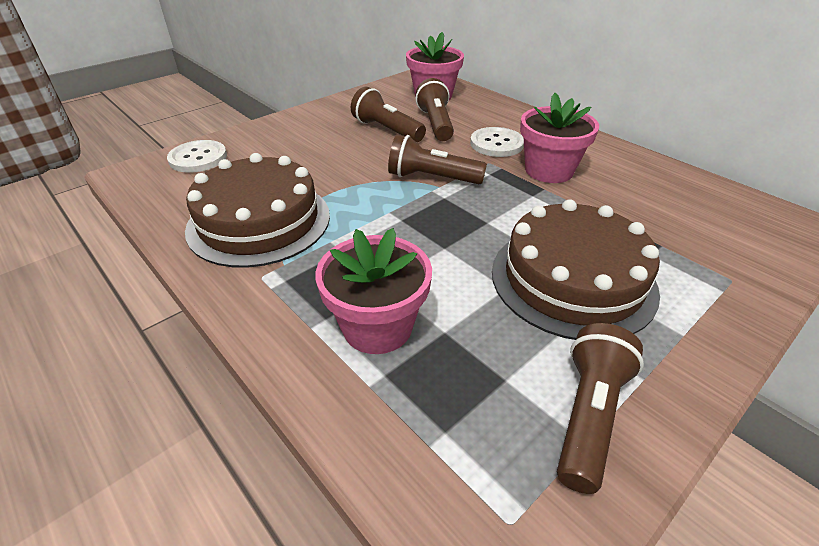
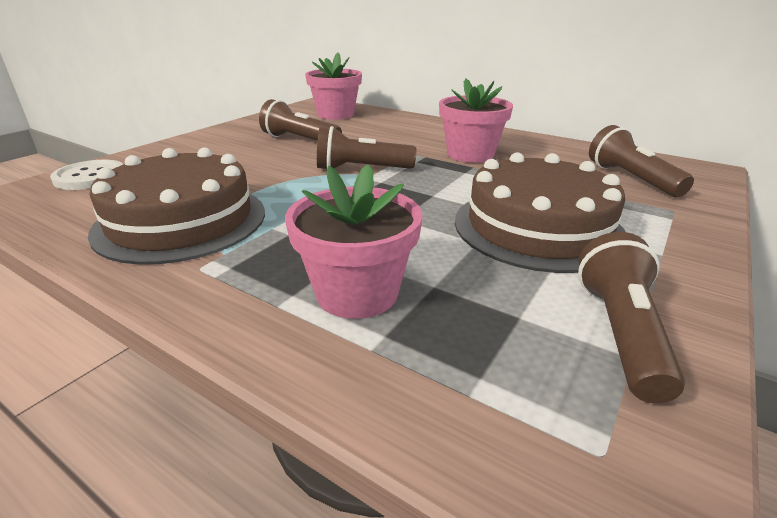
camera: 15 degrees left, 10 degrees down
brown flashlight [416,78,454,141] -> brown flashlight moved to [589,125,694,197]
white button [470,127,524,157] -> none

